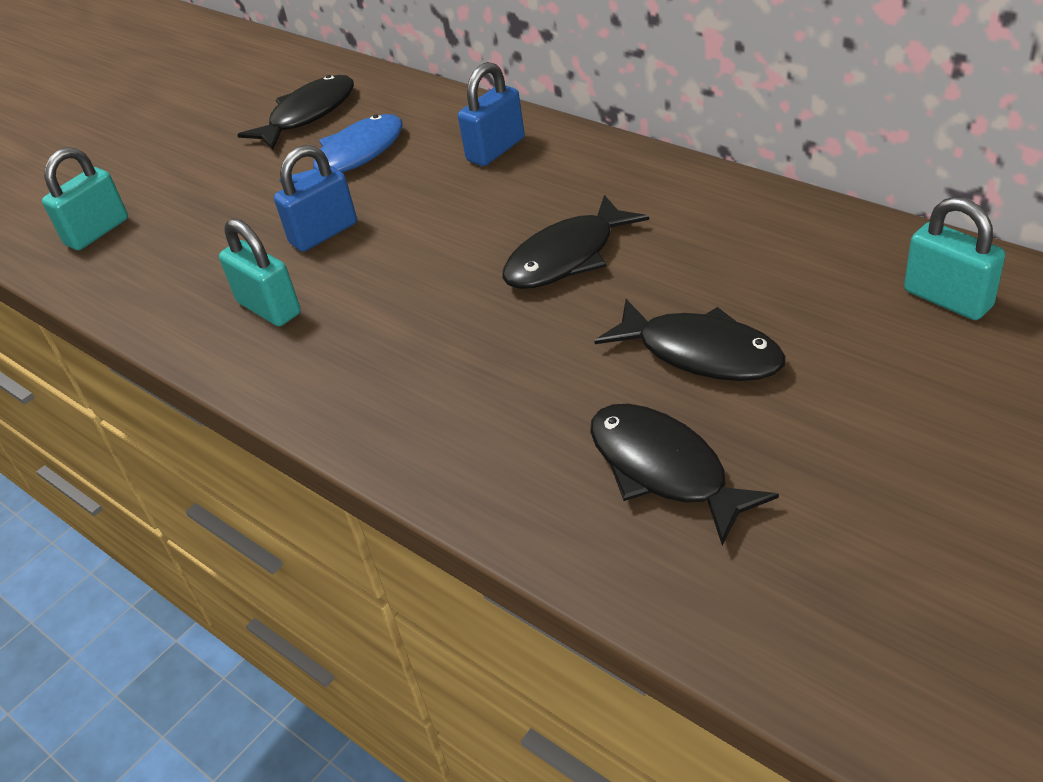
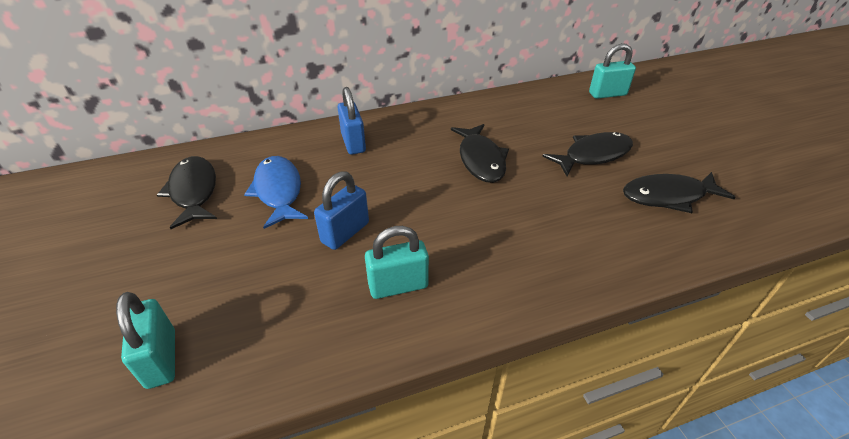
camera: 65 degrees left, 0 degrees up
blue padlock [274,145,357,252] -> blue padlock turned 45 degrees clockwise [314,171,369,250]

